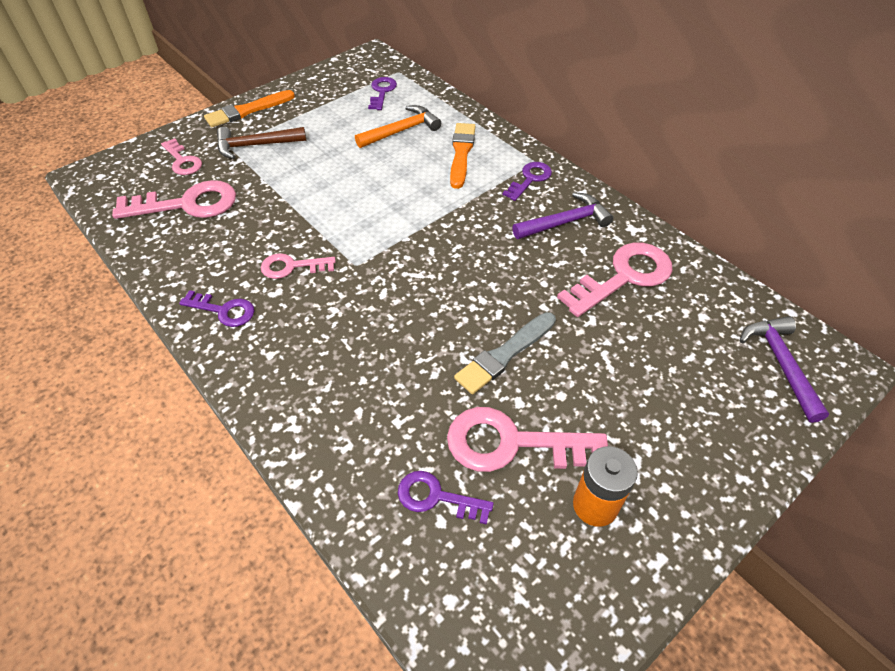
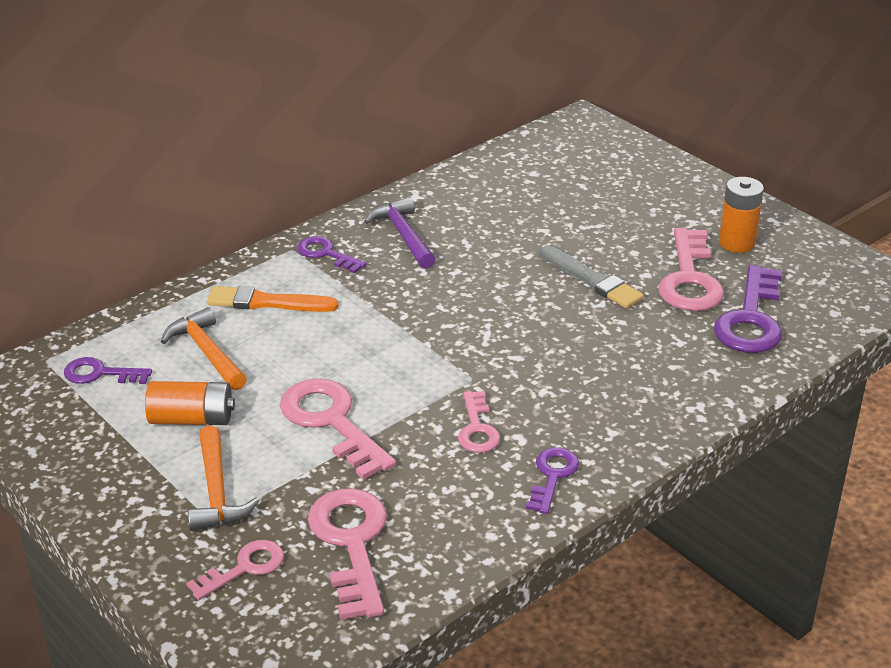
camera: 90 degrees left, 15 degrees down
orange brush [204,90,295,127] -> none
brown hammer [217,127,306,159] -> orange hammer [188,425,259,531]
purple key [398,471,494,525] -> purple key [714,265,782,353], size x1.74
pink key [557,242,673,317] -> pink key moved to [280,378,396,480]
purple hammer [740,316,829,423] -> none
none -> orange battery [145,381,235,425]

